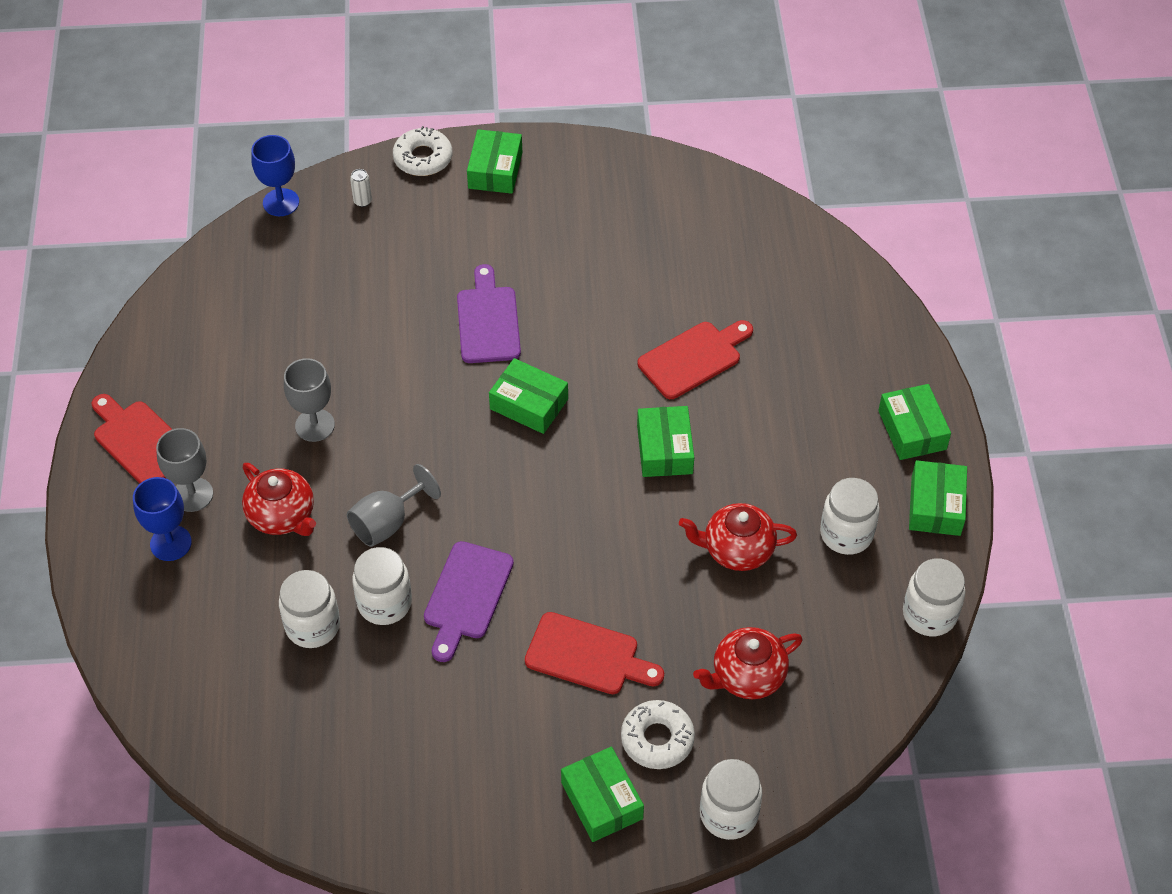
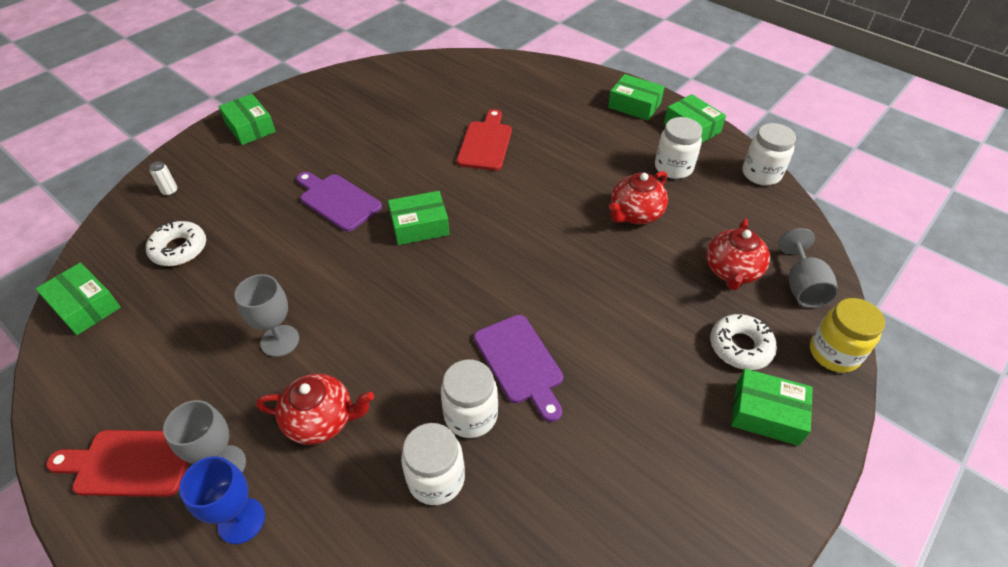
camera: 45 degrees left, 5 degrees down
blue goblet [251,135,299,216] -> none
grey goblet [347,464,441,547] -> grey goblet moved to [778,228,838,308]
white donut [393,126,452,176] -> white donut moved to [146,221,206,266]
red cutting board [525,612,664,694] -> none
green box [637,406,694,477] -> green box moved to [36,263,121,335]
white jar [700,759,762,840] -> yellow jar [810,298,885,373]

